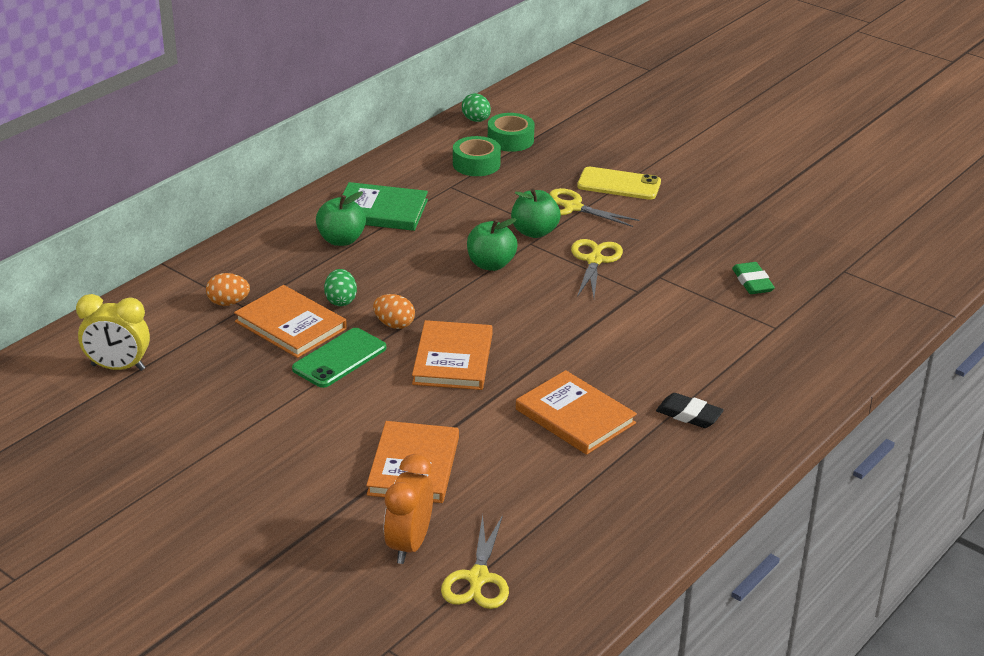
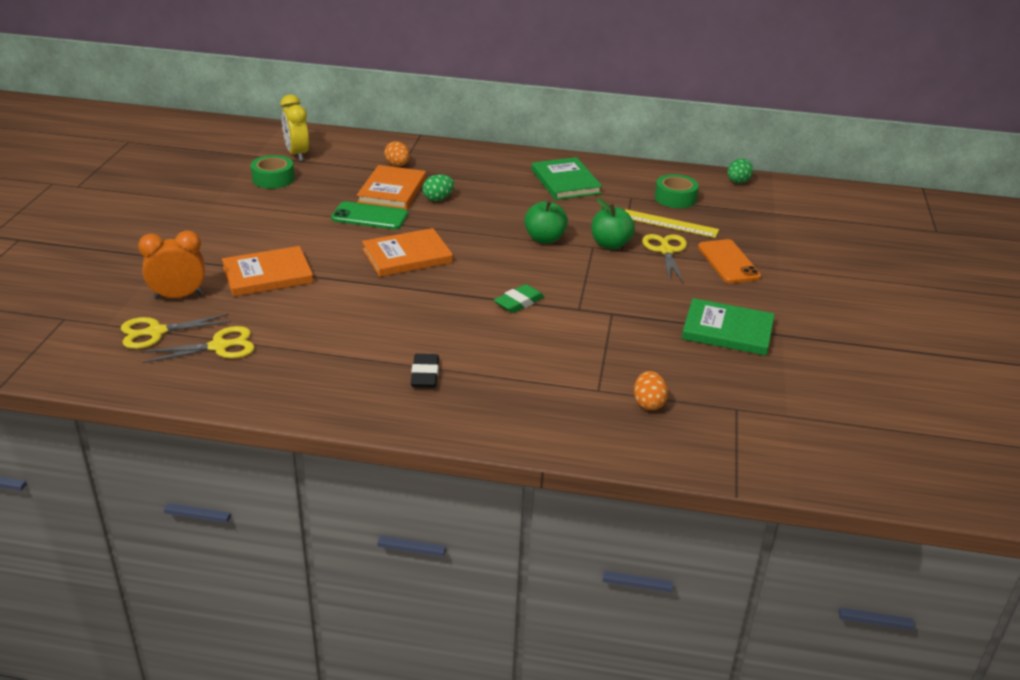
camera: 60 degrees right, 0 degrees up
green apple [316,191,366,246] -> none
orange egg [373,294,415,329] -> orange egg moved to [634,371,668,410]
green tape [488,113,535,152] -> green tape moved to [251,155,294,189]
orange book [516,370,637,455] -> none
yellow scissors [571,239,623,298] -> yellow scissors moved to [141,326,255,363]
yellow phone [577,167,661,200] -> orange phone [698,239,761,283]
green eraser [732,262,775,294] -> green eraser moved to [494,284,544,313]
none -> yellow ruler [625,209,719,238]
none -> green book [682,298,775,356]

